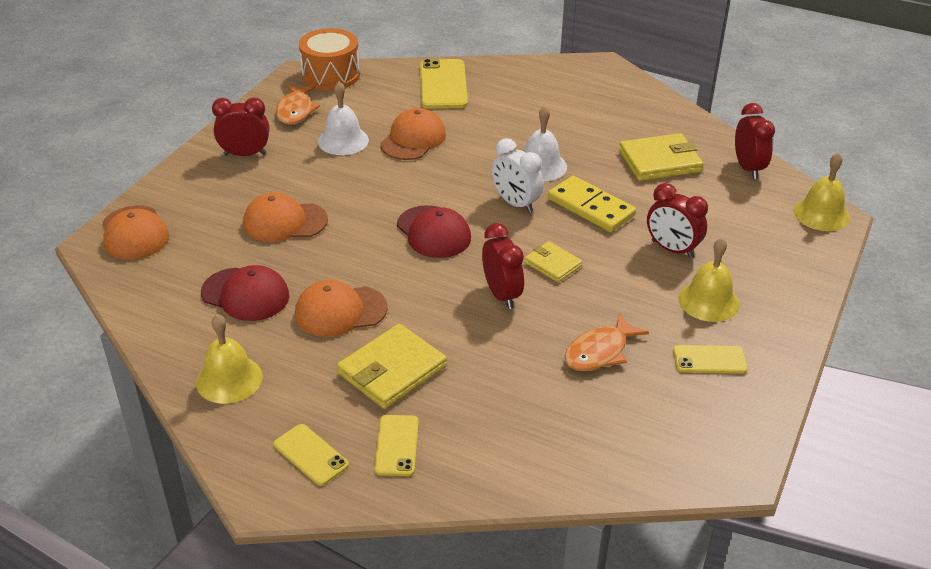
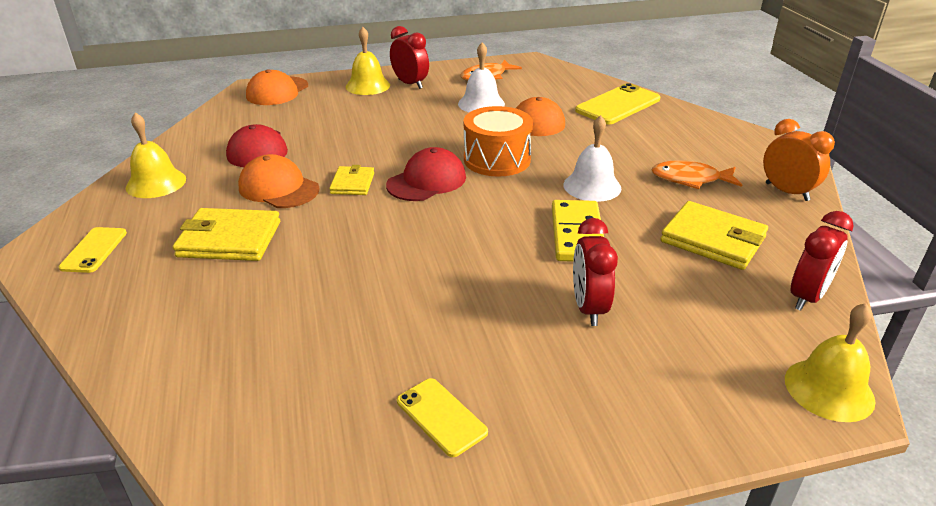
camera: 50 degrees right, 5 degrees down
orange cap [243,192,328,242] -> none
orange drum [299,28,360,90] -> orange drum moved to [464,106,533,176]
yellow phone [374,415,419,476] -> none
red cap [397,205,471,258] -> red cap turned 150 degrees counterclockwise [386,147,466,201]
red clock [482,223,524,309] -> none
white clock [492,138,543,213] -> none
yellow wallet [524,241,582,282] -> yellow wallet moved to [329,165,374,195]
orange fish [564,313,649,371] -> orange fish moved to [652,160,742,189]
yellow bell [678,238,740,322] -> yellow bell moved to [346,27,390,95]
none -> orange clock [763,119,835,201]

